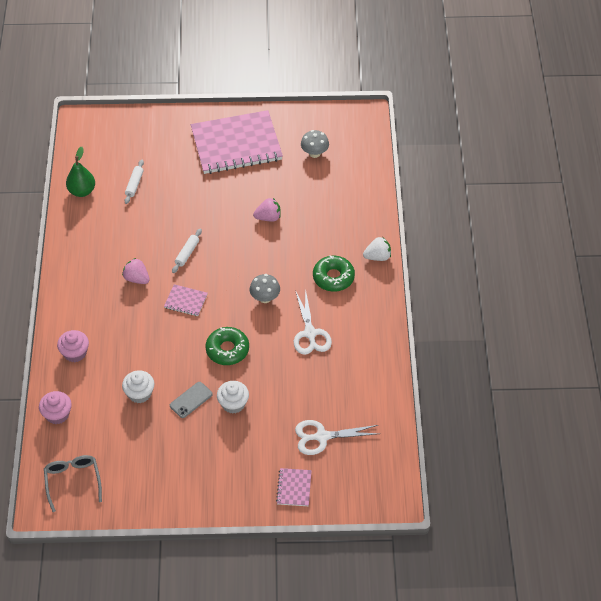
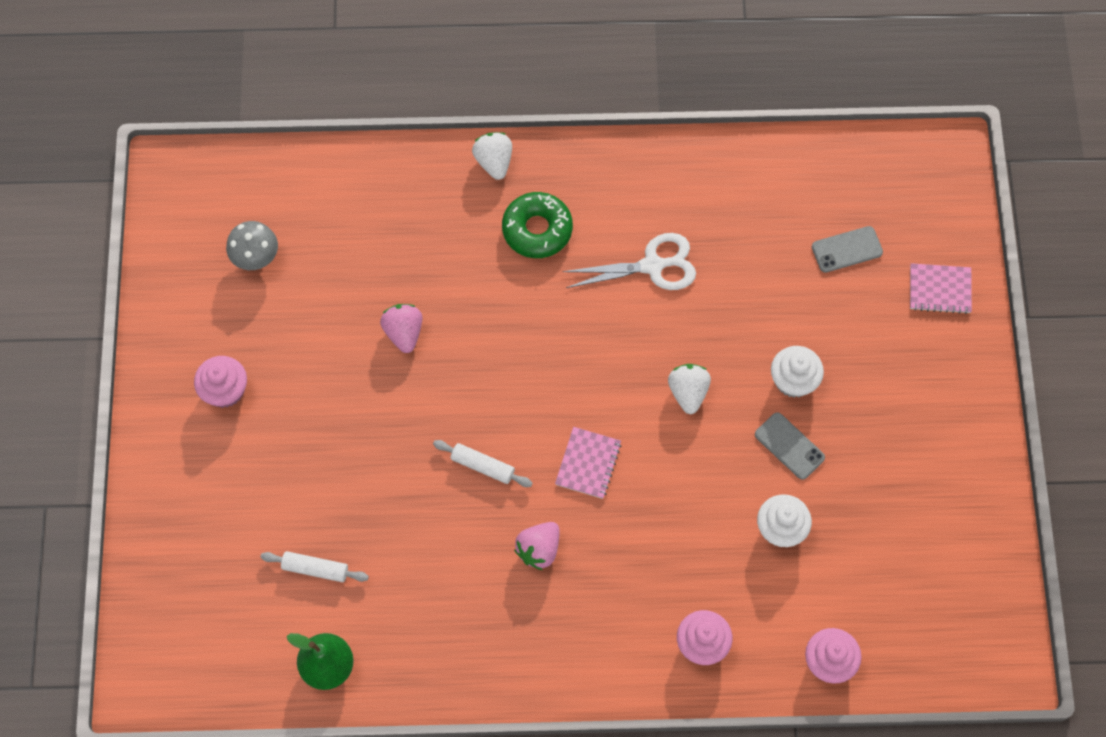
camera: 90 degrees left, 15 degrees up
grey glasses [44,455,102,512] -> none
pink notebook [191,110,283,174] -> pink cupcake [194,356,247,408]
green donut [205,327,249,365] -> white strawberry [668,364,711,414]
grey mushroom [250,274,280,303] -> none
white scissors [295,420,379,455] -> grey phone [812,226,883,273]

